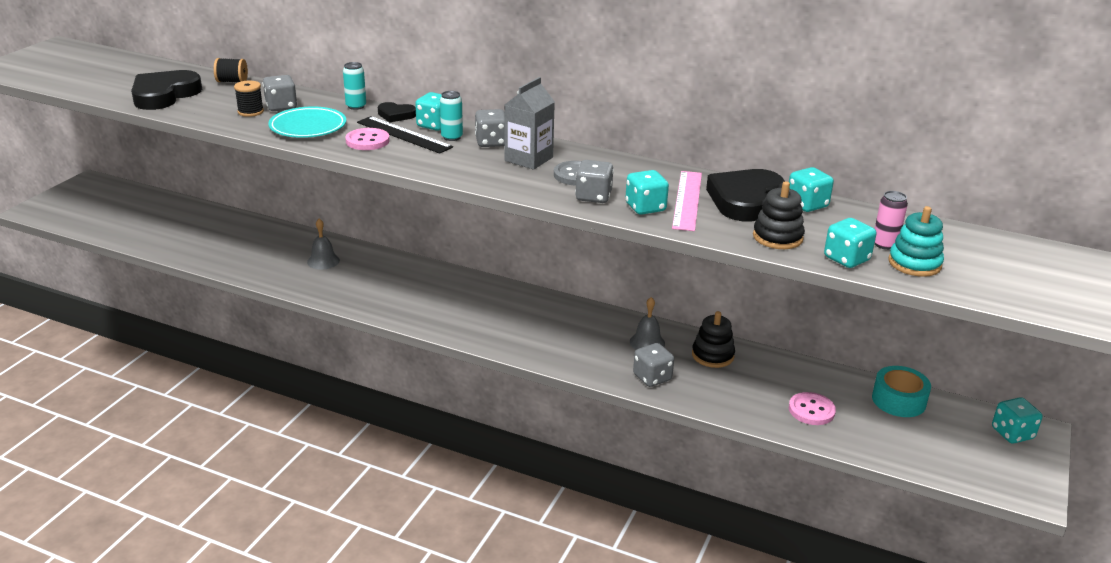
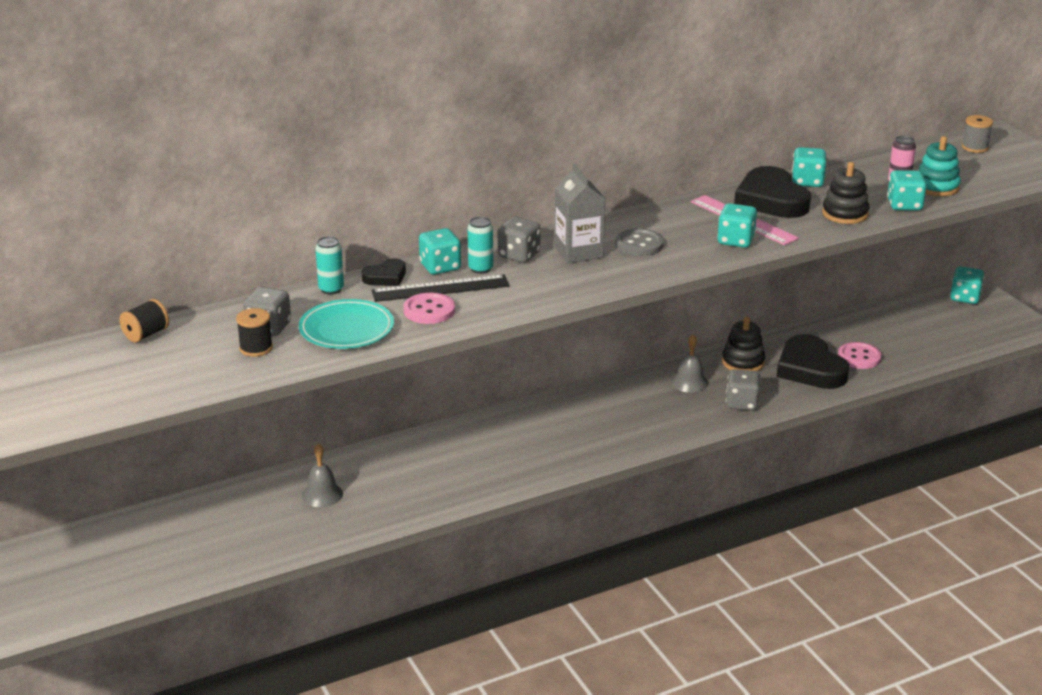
camera: 50 degrees left, 0 degrees up
black heart [131,70,202,110] -> black heart moved to [777,334,849,389]
grey dice [575,160,614,203] -> none
turquoise tape [872,366,931,417] -> none
none -> grey spool [962,115,993,153]

